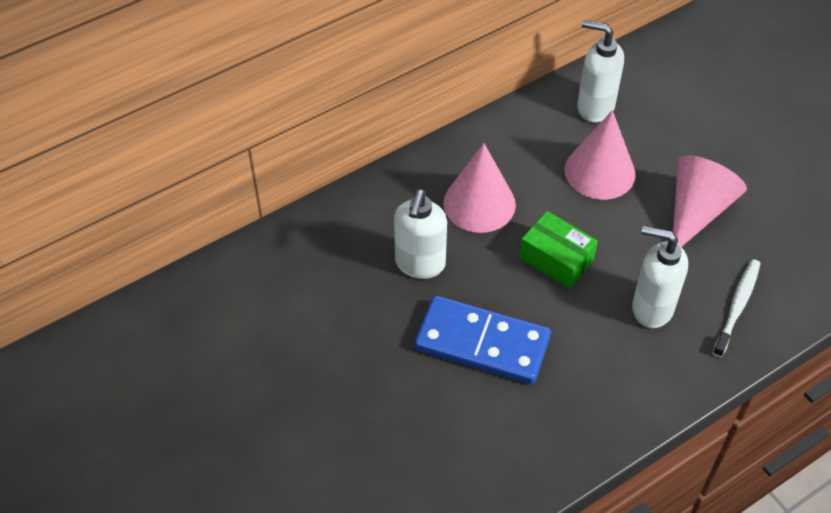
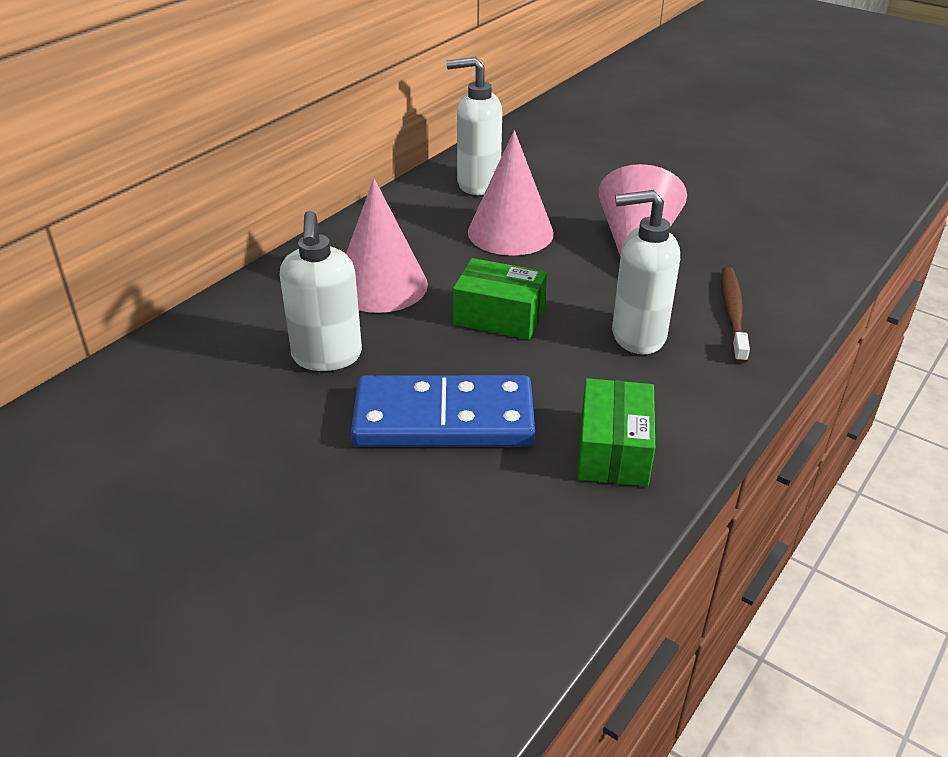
camera: 20 degrees left, 15 degrees down
white toothbrush [713,259,761,357] -> brown toothbrush [721,267,750,364]
none -> green box [577,378,655,486]

